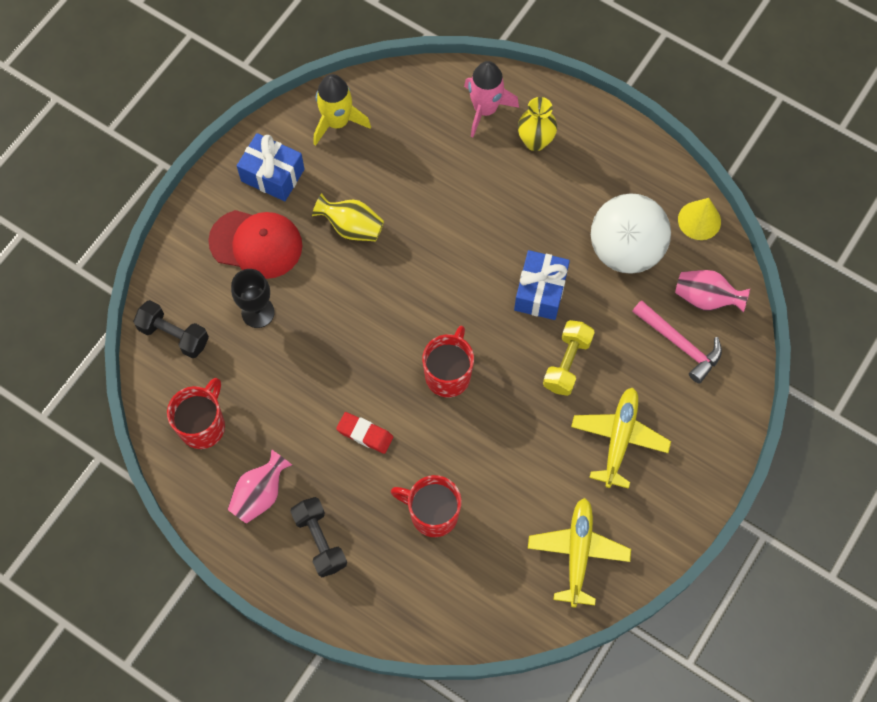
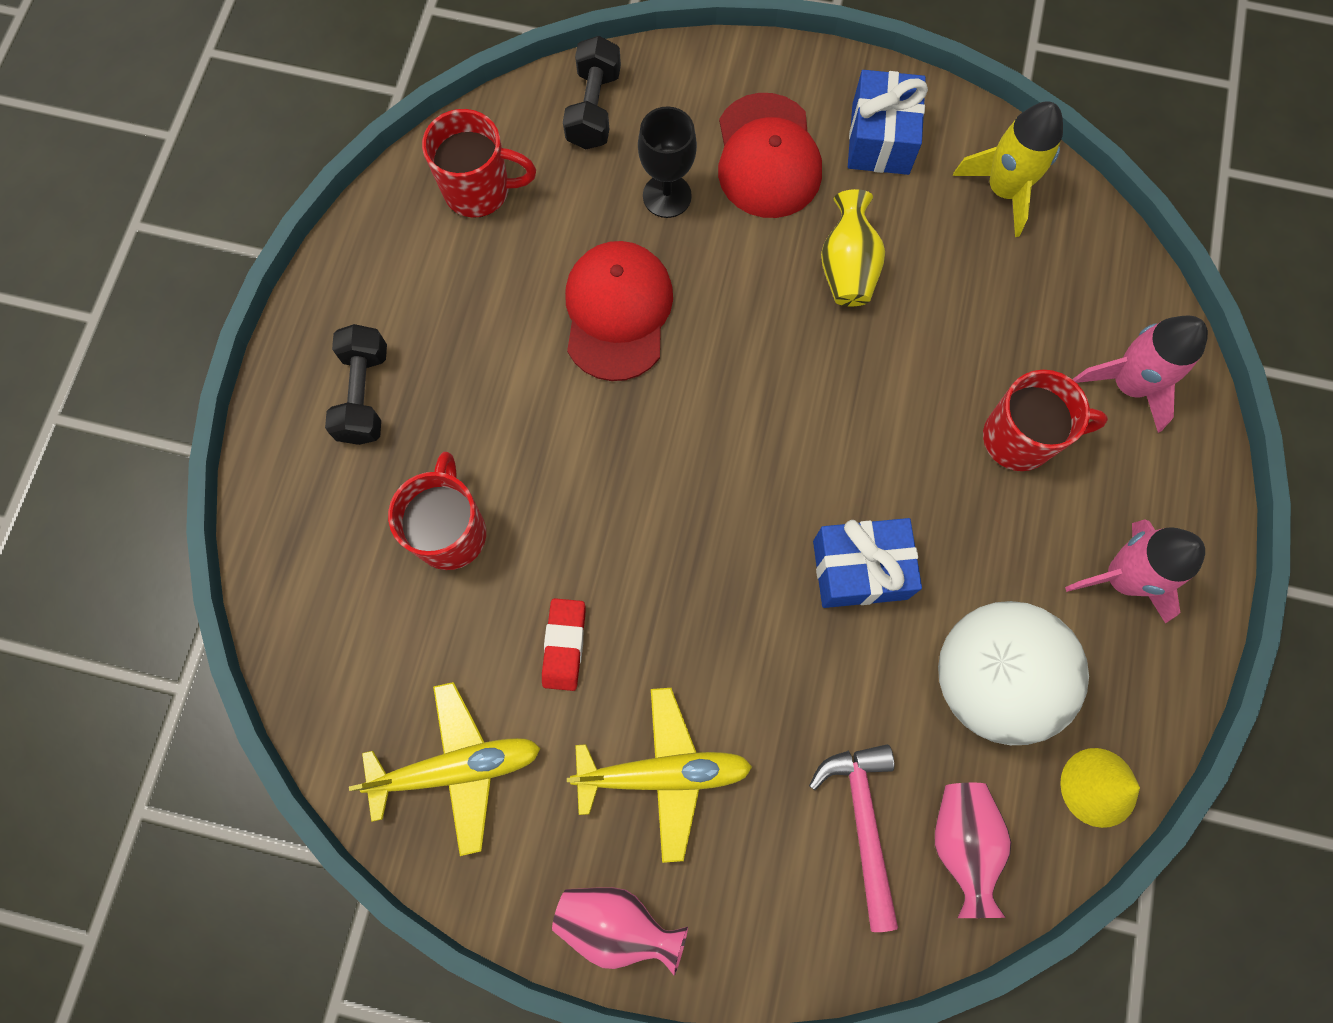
camera: 70 degrees right, 5 degrees up
pink vase [227,449,292,524] -> pink vase moved to [552,887,688,976]
black dumbbell [290,497,347,577] -> black dumbbell turned 45 degrees counterclockwise [325,324,387,445]
red eraser [336,412,393,454] -> red eraser moved to [542,598,585,691]
red mug [422,326,474,397] -> red mug moved to [983,370,1108,471]
yellow vase [518,97,557,151] -> none
yellow dumbbell [543,320,595,396] -> none
pink hammer [632,300,722,384] -> pink hammer turned 150 degrees clockwise [809,744,898,932]
none -> red cap [565,241,673,381]
none -> pink rocket [1065,519,1205,624]

